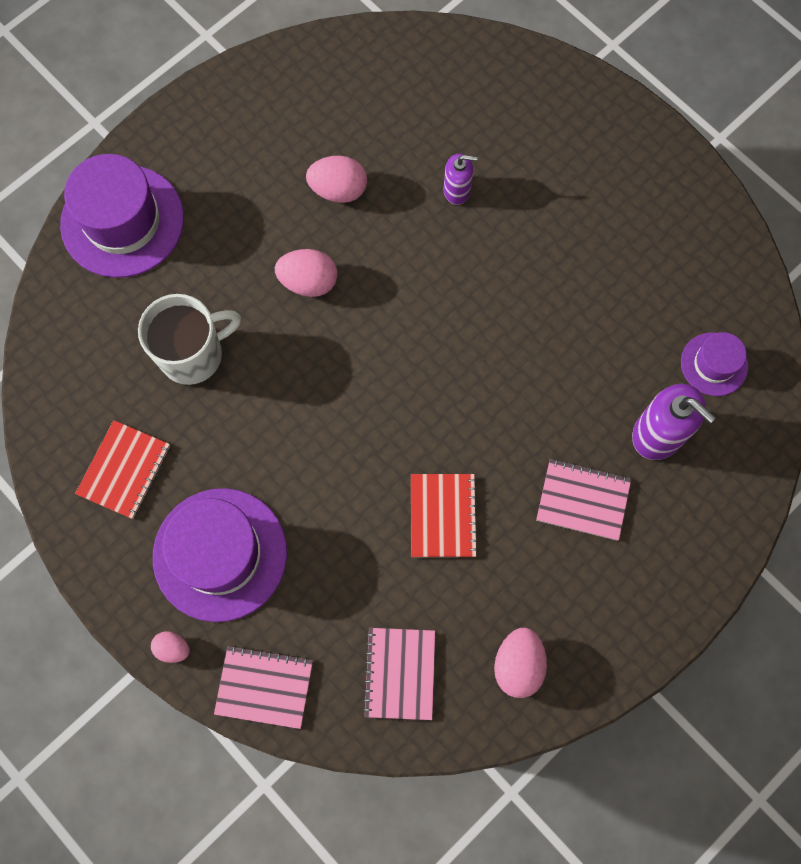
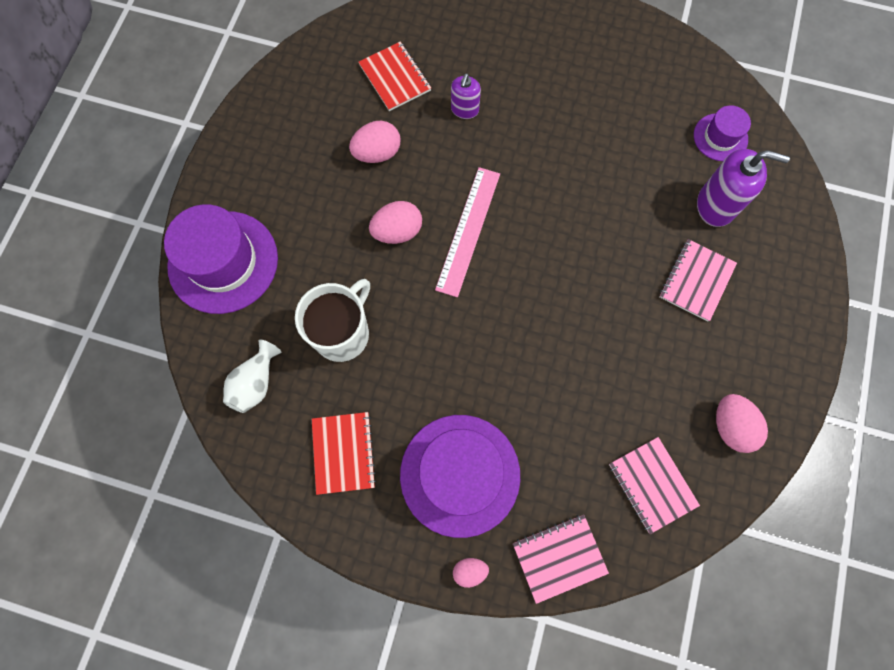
camera: 30 degrees left, 0 degrees up
red notebook [411,474,478,557] -> red notebook moved to [358,41,431,111]
purple soap dispenser [444,153,477,205] -> purple soap dispenser turned 135 degrees clockwise [451,74,481,119]
pink notebook [536,459,631,541] -> pink notebook turned 45 degrees counterclockwise [659,239,737,322]
none -> white vase [223,340,281,413]
none -> pink ruler [435,167,500,297]

